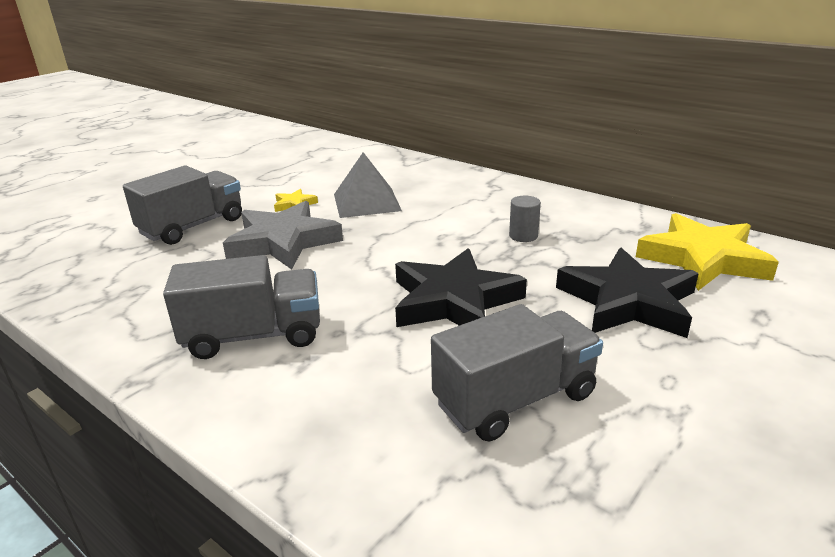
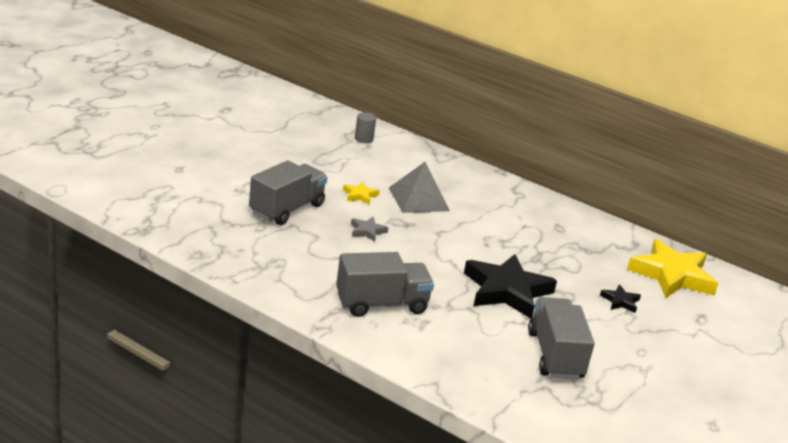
camera: 10 degrees left, 0 degrees up
grey star [223,201,343,270] -> grey star [351,217,388,242], size x0.44
grey truck [431,304,603,442] -> grey truck turned 60 degrees counterclockwise [528,297,595,380]
grey cylinder [509,196,541,242] -> grey cylinder moved to [355,112,376,143]
black star [556,248,699,338] -> black star [600,285,641,313], size x0.44

